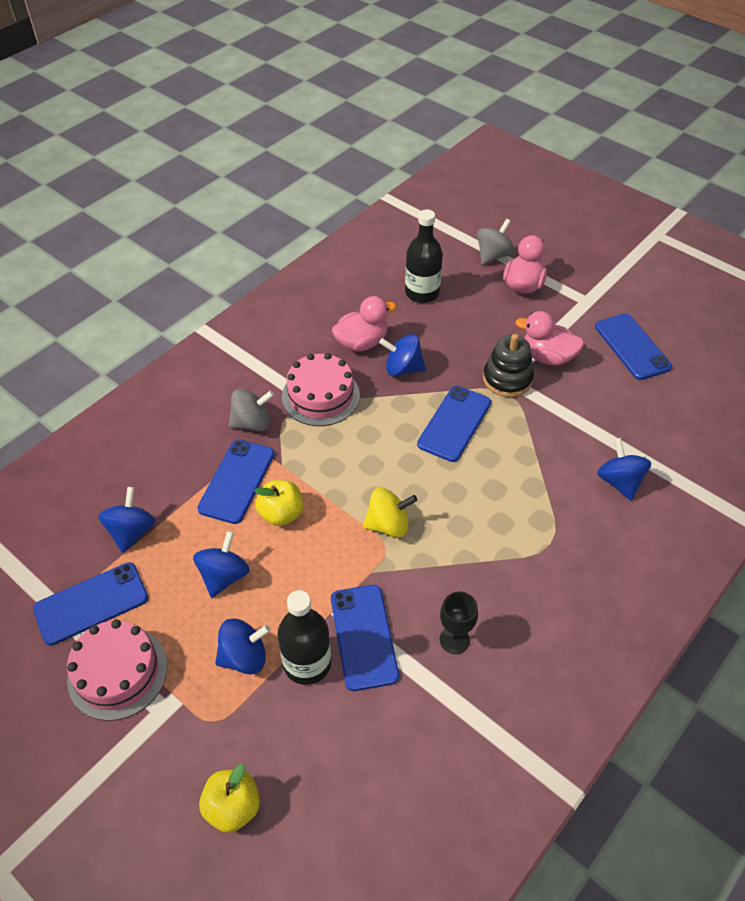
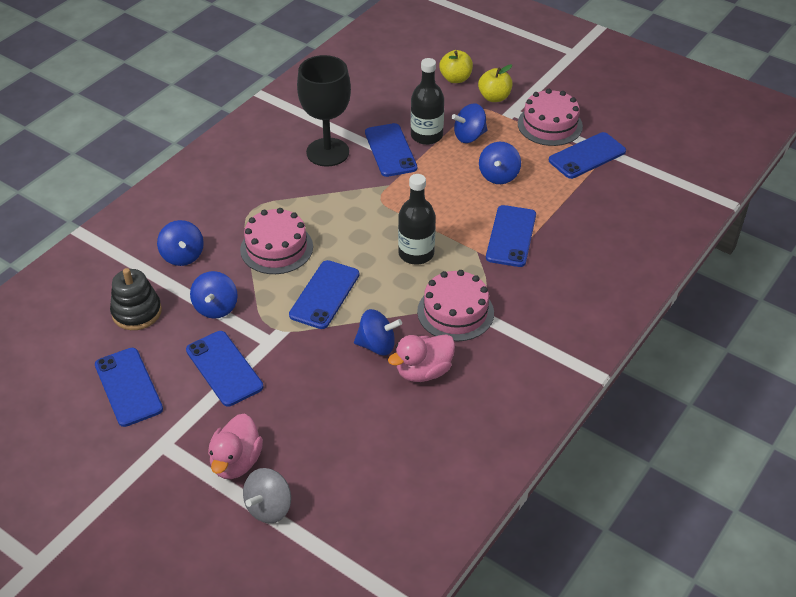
camera: 175 degrees right, 5 degrees down
blue spinning top [98,487,155,553] -> blue spinning top moved to [190,271,238,319]
grey spinning top [228,388,274,431] -> none
yellow apple [254,480,303,526] -> yellow apple moved to [478,65,513,102]
yellow spinning top [363,488,417,538] -> none
black bottle [405,209,443,303] -> black bottle moved to [398,174,436,264]
black goblet [440,591,478,654] -> black goblet [297,55,351,167], size x2.04
black stacking toy [483,334,534,397] -> black stacking toy moved to [110,268,162,330]
pink duck [515,311,584,365] -> blue phone [186,331,263,407]
none -> pink cake [240,208,313,274]

